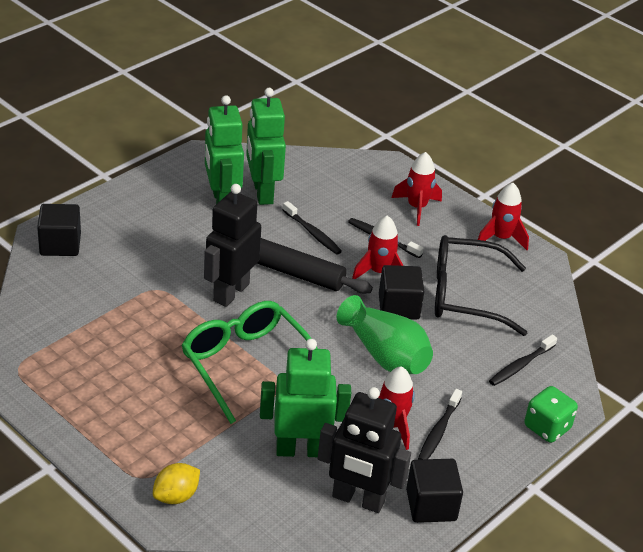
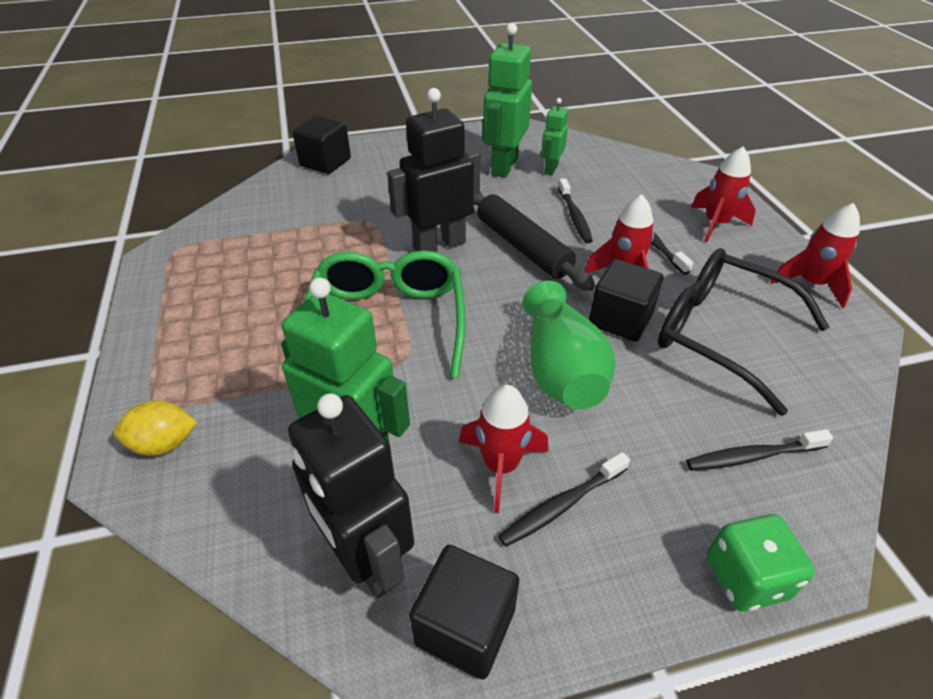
camera: 35 degrees right, 5 degrees up
green robot [246,88,286,205] -> green robot [541,98,568,176], size x0.54

